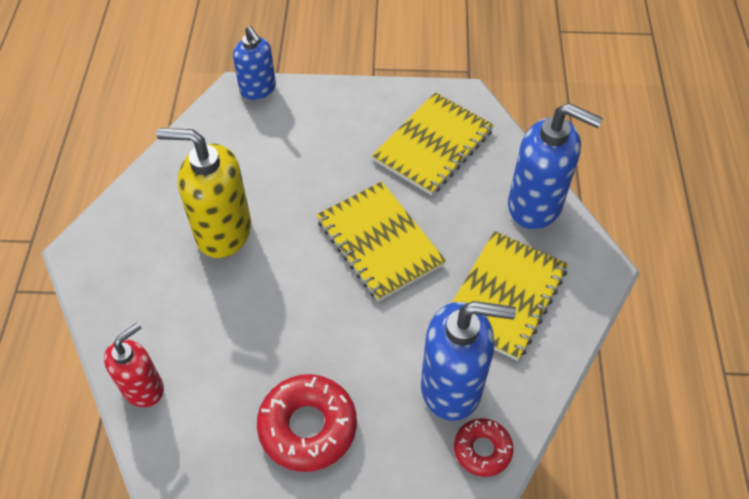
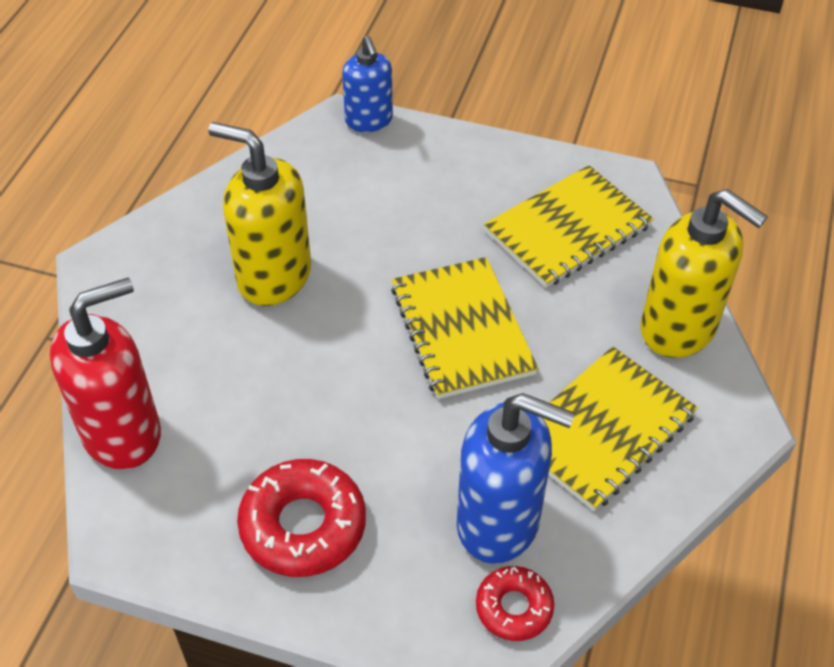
camera: 15 degrees right, 5 degrees down
red soap dispenser [104,322,164,407] -> red soap dispenser [50,278,161,470], size x1.60
blue soap dispenser [508,103,603,229] -> yellow soap dispenser [640,189,768,358]

